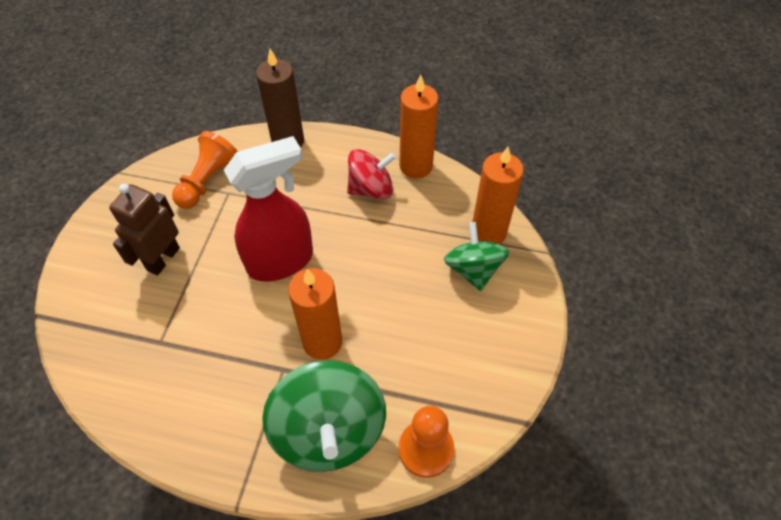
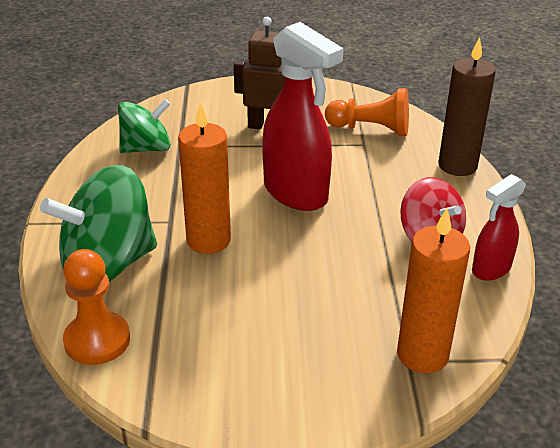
camera: 75 degrees right, 20 degrees down
orange candle [399,75,438,179] -> red spray bottle [472,174,526,281]
green spinning top [444,222,509,291] -> green spinning top moved to [118,99,171,153]

